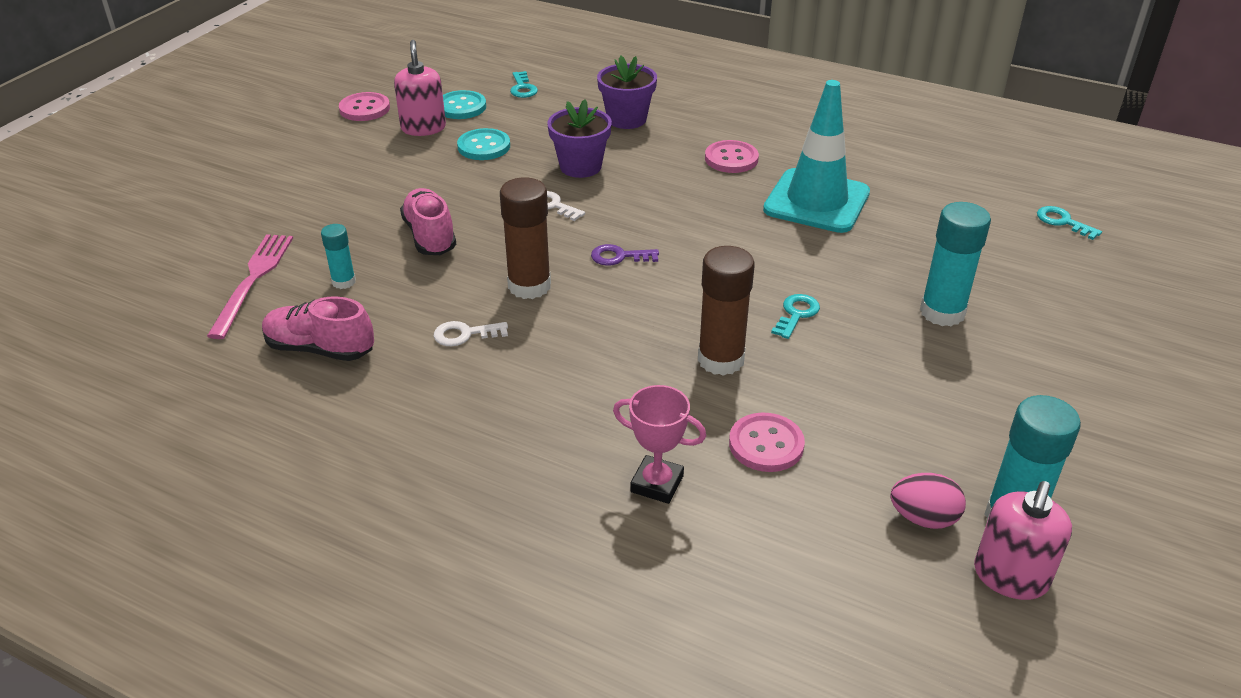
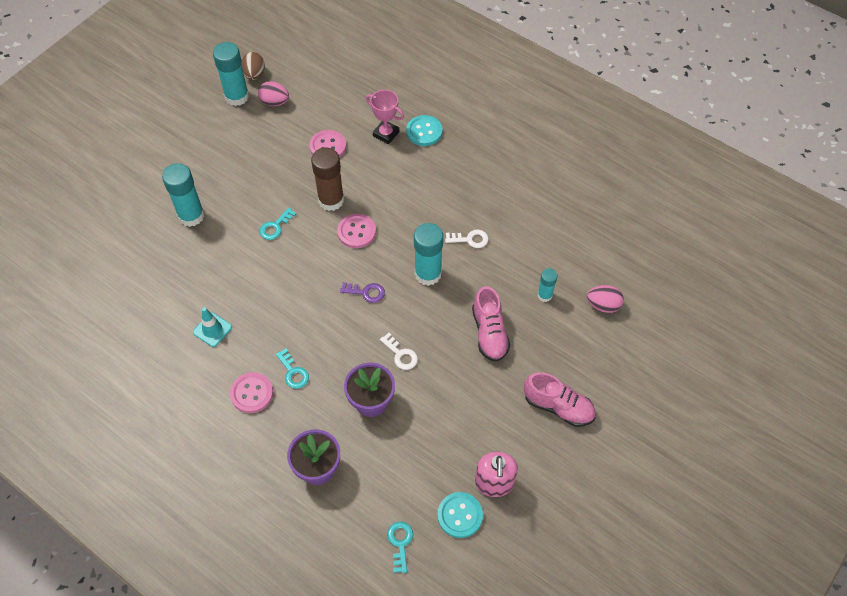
camera: 170 degrees left, 20 degrees up
pink fork [207,234,293,339] -> pink egg [587,285,624,313]
pink shoe [262,296,374,361] -> pink shoe moved to [524,372,596,427]
pink button [339,92,390,121] -> pink button moved to [337,214,376,248]
turquoise button [457,128,510,160] -> turquoise button moved to [406,115,443,146]
brown glue stick [500,177,551,299] -> turquoise glue stick [414,223,443,286]
turquoise traffic cone [763,80,870,233] -> turquoise traffic cone [193,307,232,347], size x0.46
pink soap dispenser [974,481,1072,600] -> brown egg [241,52,265,80]
turquoise key [1037,206,1102,240] -> turquoise key moved to [276,349,309,389]

